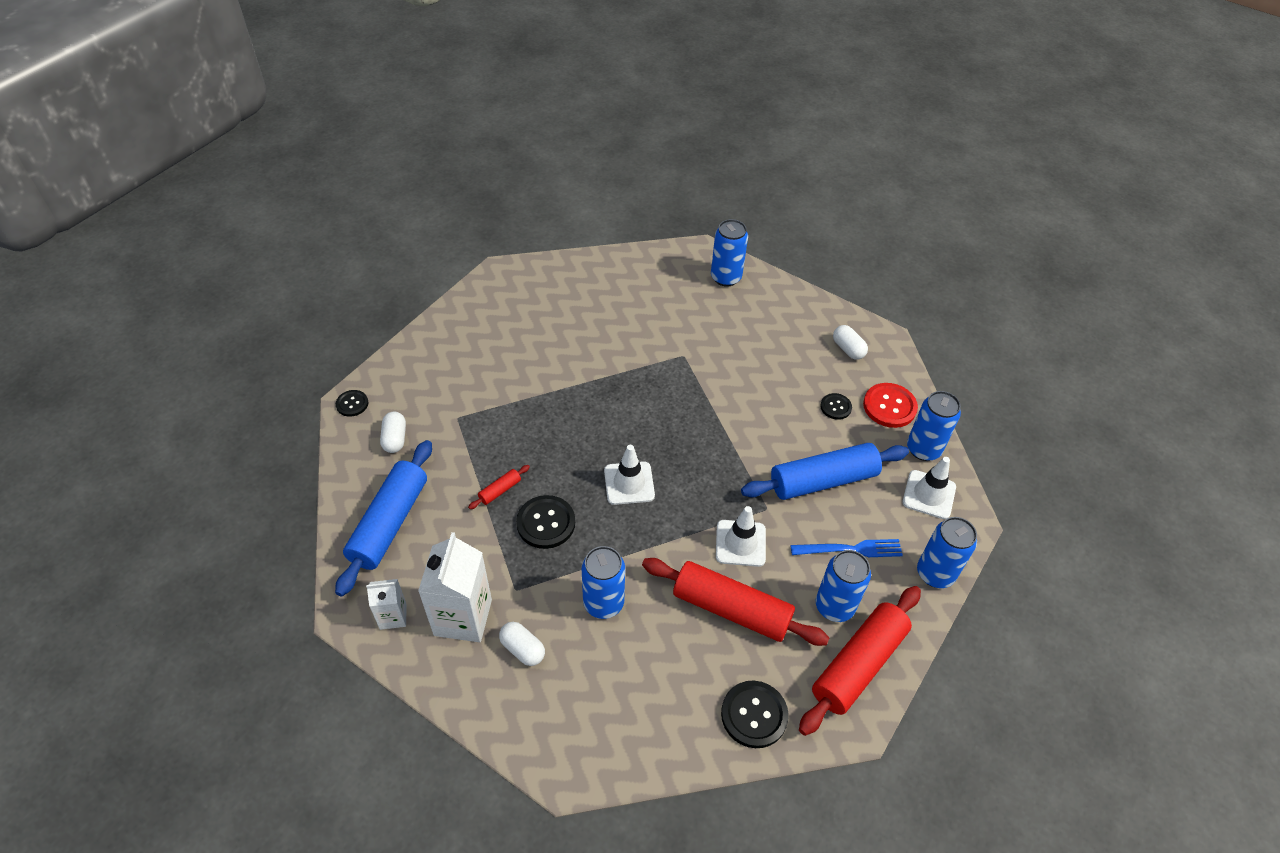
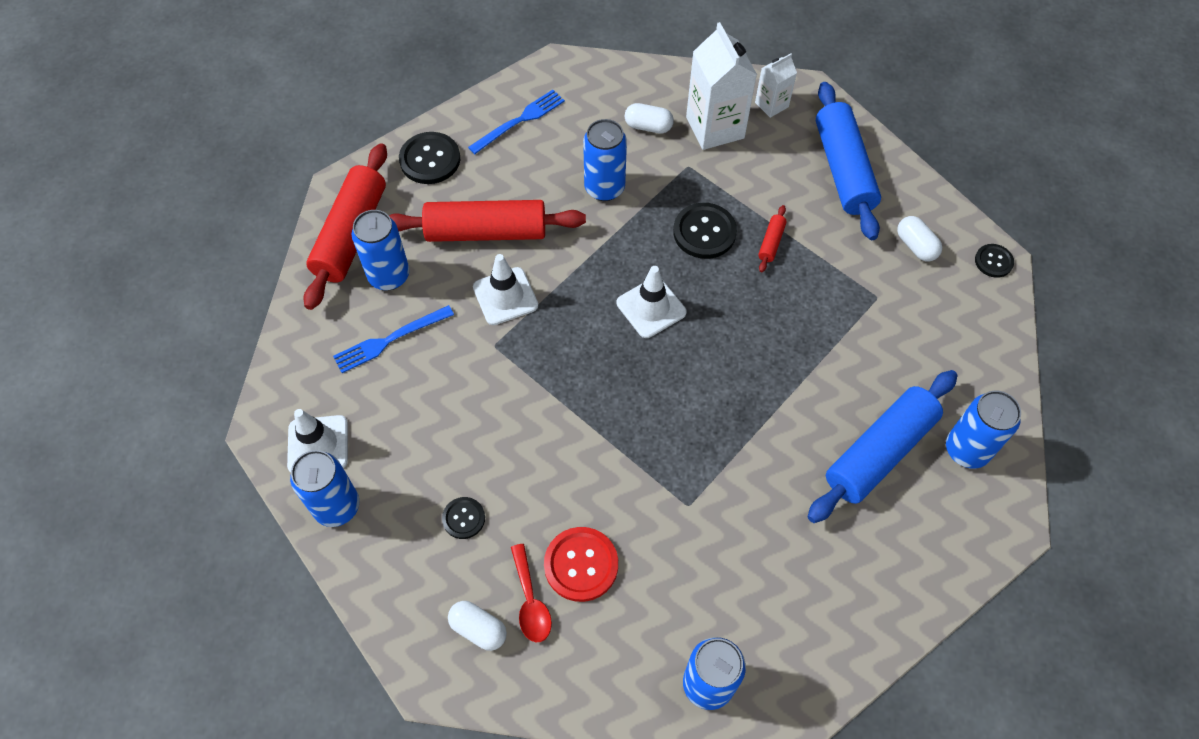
camera: 155 degrees right, 10 degrees up
blue rolling pin [741,443,909,500] -> blue rolling pin moved to [807,370,957,523]
red button [863,383,918,428] -> red button moved to [544,527,618,602]
blue can [917,517,977,588] -> blue can moved to [946,391,1021,469]
none -> blue fork [468,90,565,154]
none -> red spoon [511,544,552,642]

